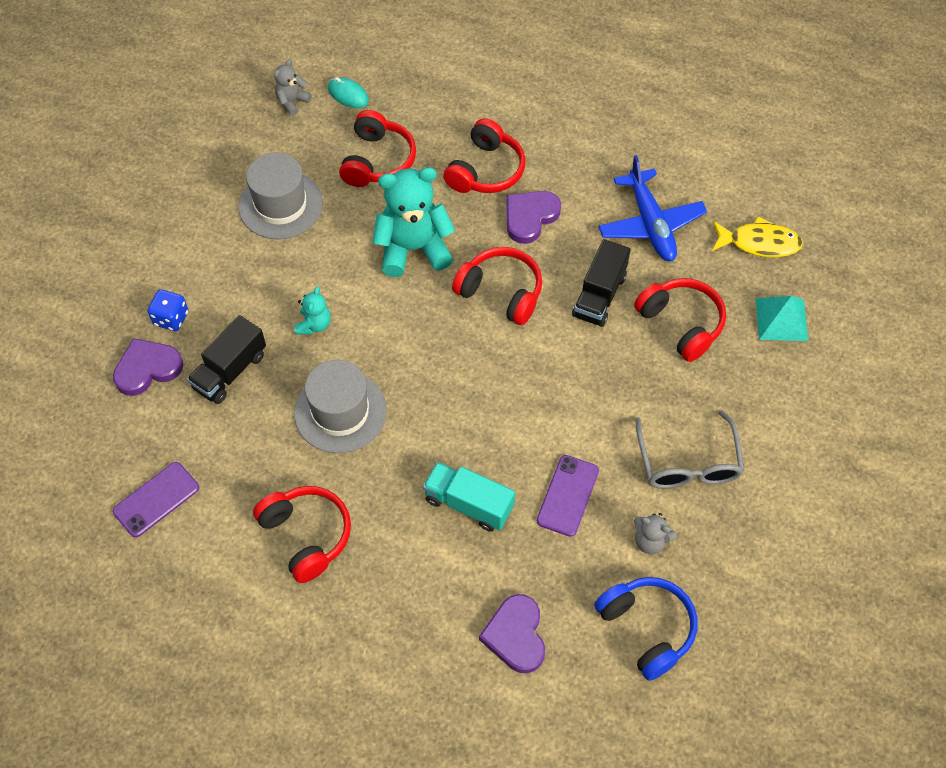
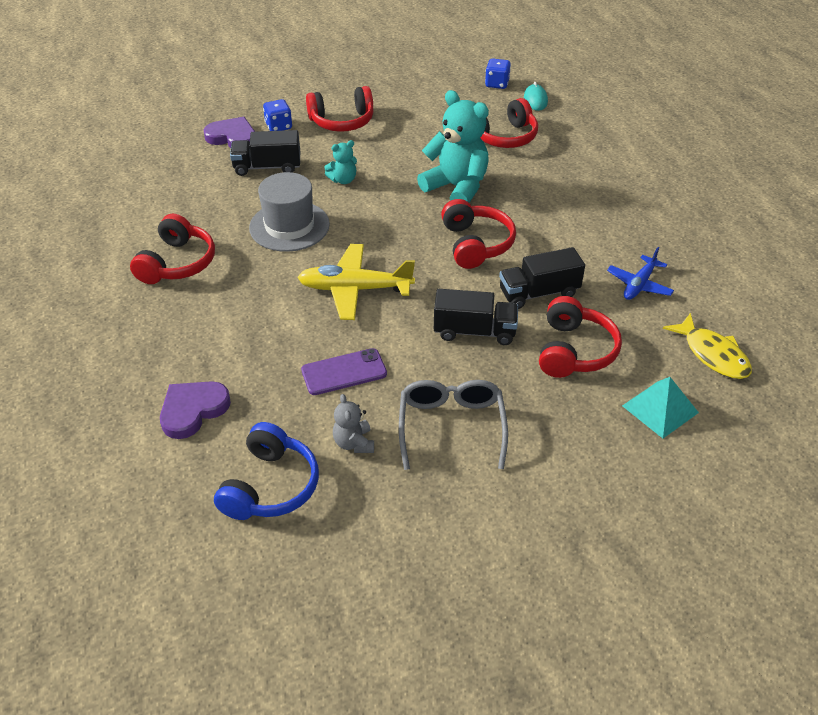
camera: 50 degrees right, 15 degrees down
purple phone [113,462,199,537] -> none
grey hat [238,153,323,239] -> none
grey teddy bear [274,59,312,116] -> blue dice [485,59,511,89]
turquoise truck [423,462,515,532] -> none
red headphones [443,118,526,193] -> red headphones moved to [306,86,373,132]
purple heart [506,191,561,244] -> none
blue plane [598,155,707,261] -> blue plane [607,247,674,300], size x0.61
grey glasses [636,410,744,489] -> grey glasses turned 135 degrees clockwise [399,380,508,470]
none -> yellow plane [297,244,415,320]
none -> black truck [434,289,518,345]

